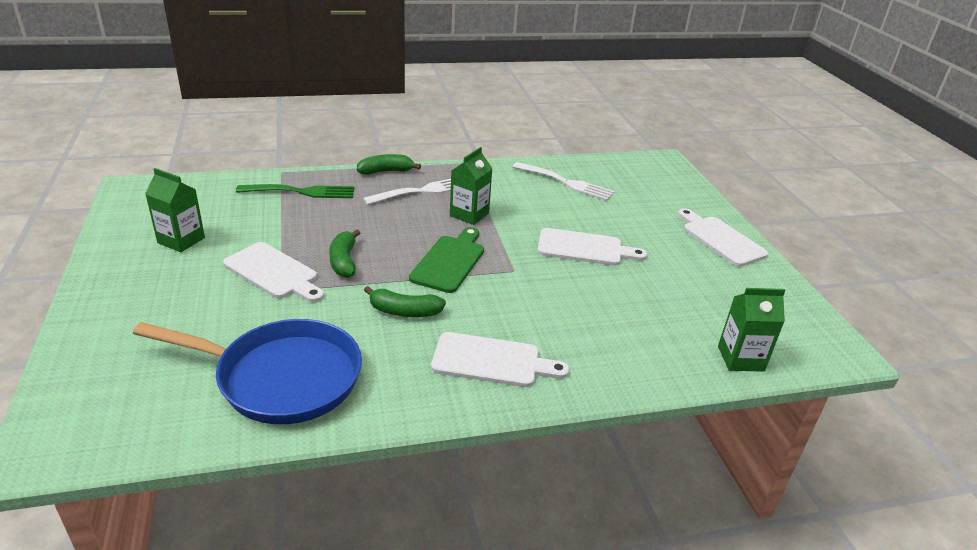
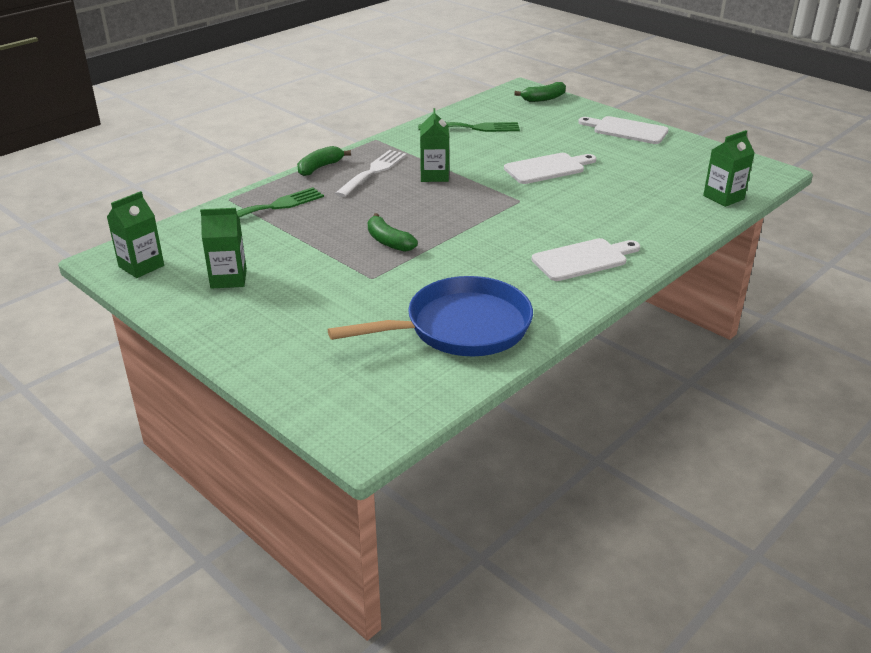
camera: 30 degrees left, 0 degrees up
white cutting board [223,242,324,302] -> none
green banana [364,286,446,317] -> green banana moved to [514,82,566,102]
green cutting board [409,227,484,293] -> none
white fork [513,162,615,201] -> green fork [418,122,520,132]
none -> green carton [107,191,164,278]

